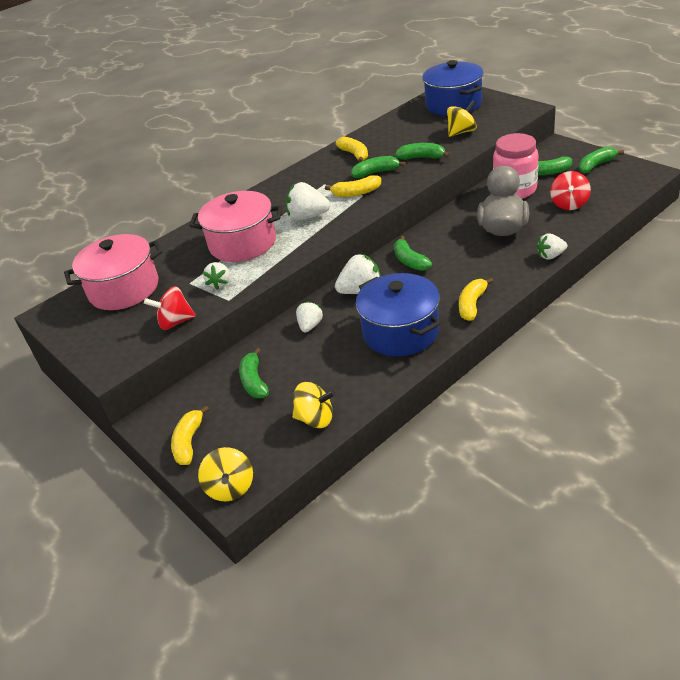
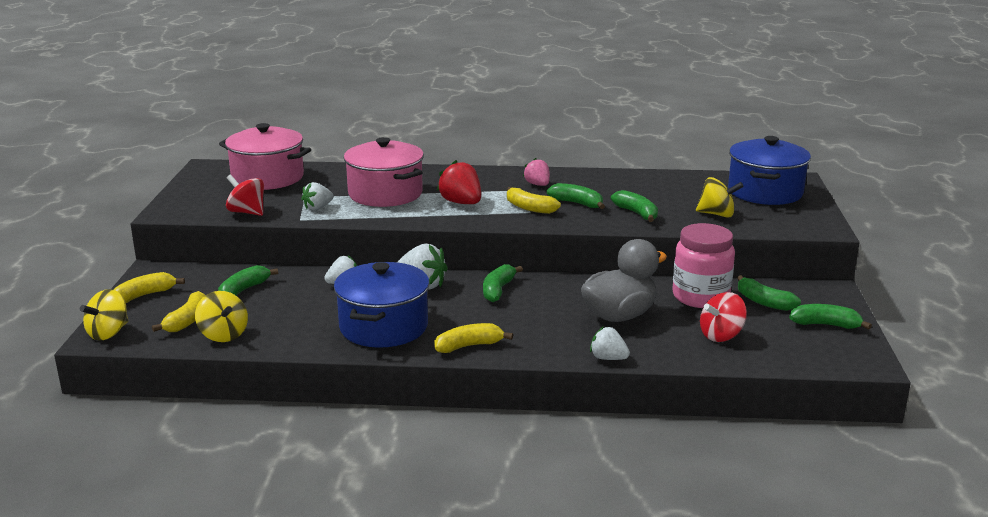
camera: 40 degrees right, 15 degrees down
white strawberry [286,182,330,220] -> red strawberry [437,160,481,204]
yellow banana [336,137,368,163] -> yellow banana moved to [152,291,205,332]
none -> pink strawberry [523,158,550,186]

